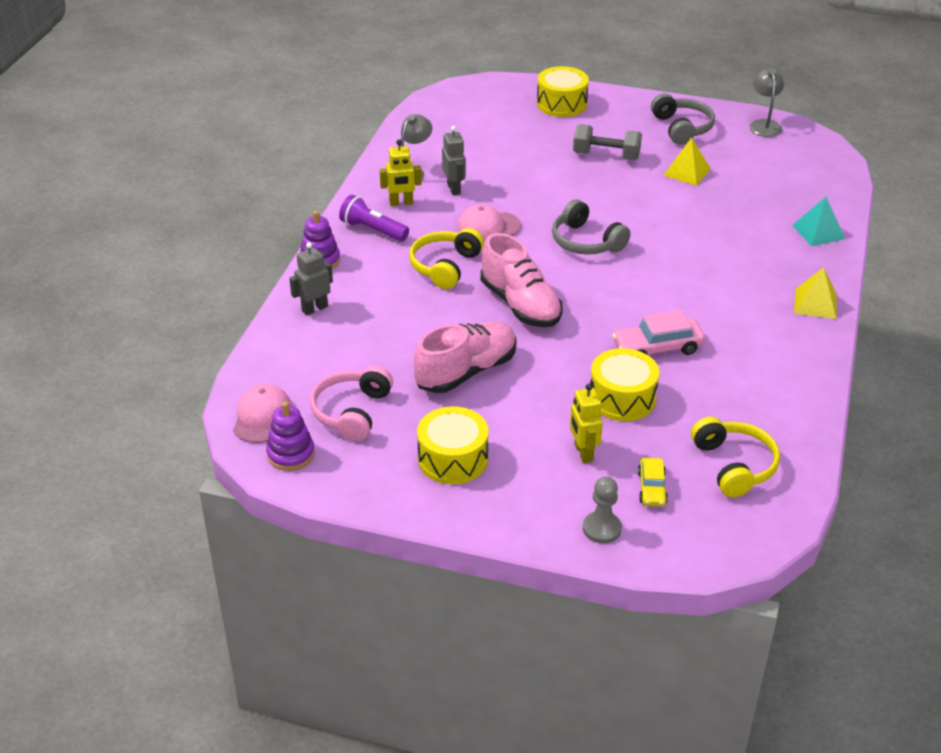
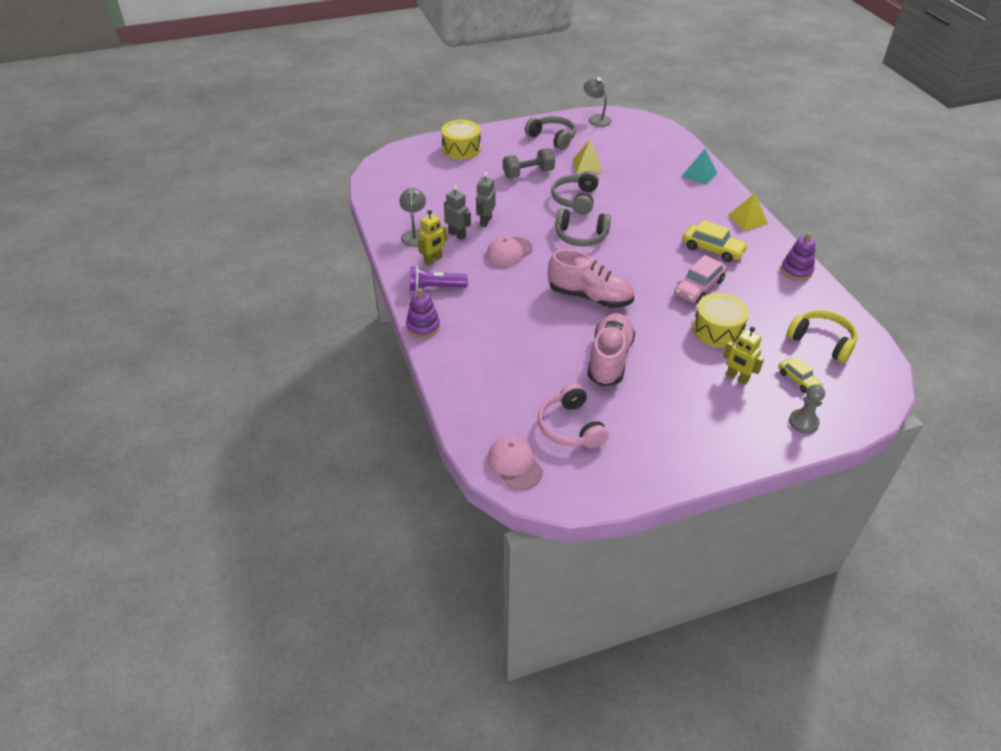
camera: 35 degrees left, 5 degrees up
purple stacking toy [266,402,315,471] -> purple stacking toy moved to [781,233,816,280]
grey robot [289,242,333,316] -> grey robot moved to [476,172,496,227]
yellow headphones [409,228,484,289] -> none
yellow drum [417,406,489,484] -> none
none -> grey headphones [551,171,599,215]
none -> yellow car [682,220,748,262]

